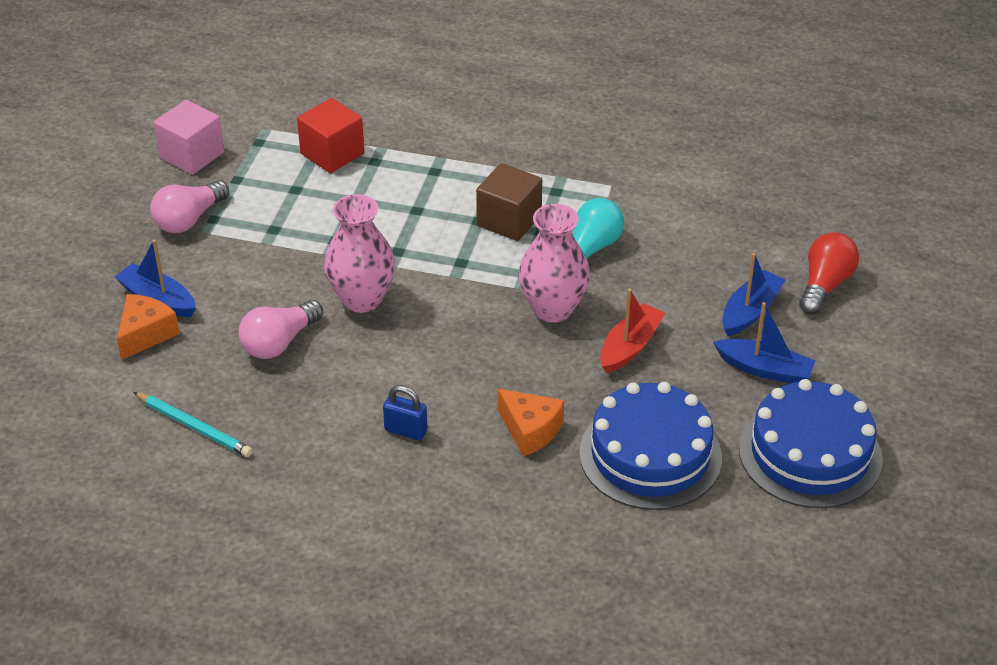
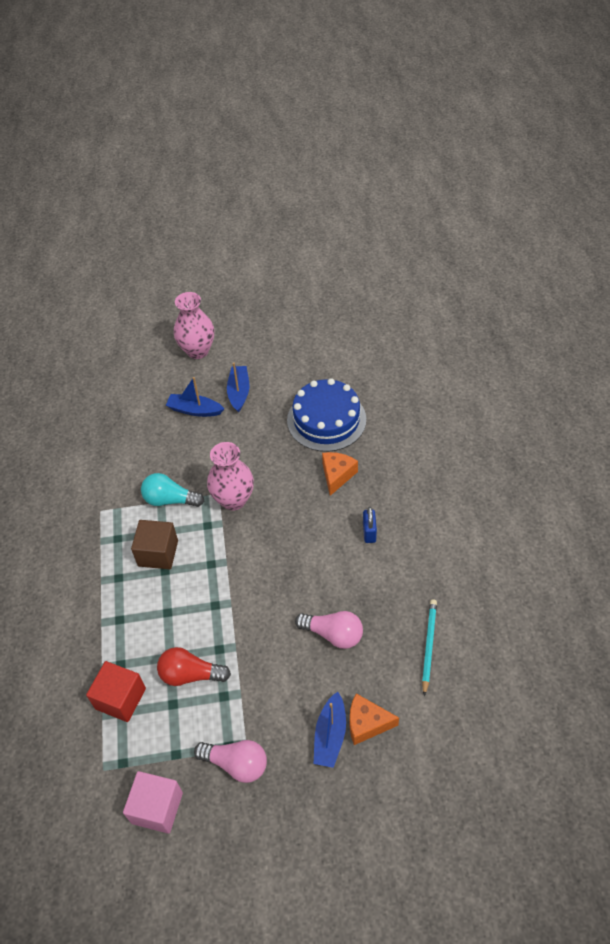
camera: 110 degrees left, 10 degrees up
pink vase [324,194,395,313] -> pink vase moved to [174,292,214,359]
red boat [600,288,665,373] -> none
blue cake [739,379,883,508] -> none
red light bulb [799,232,859,314] -> red light bulb moved to [157,647,231,686]

